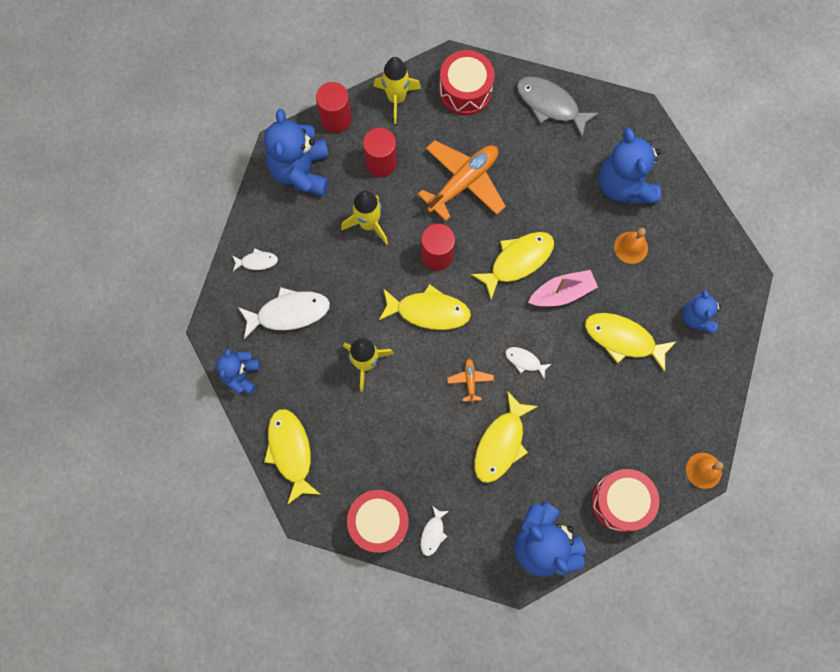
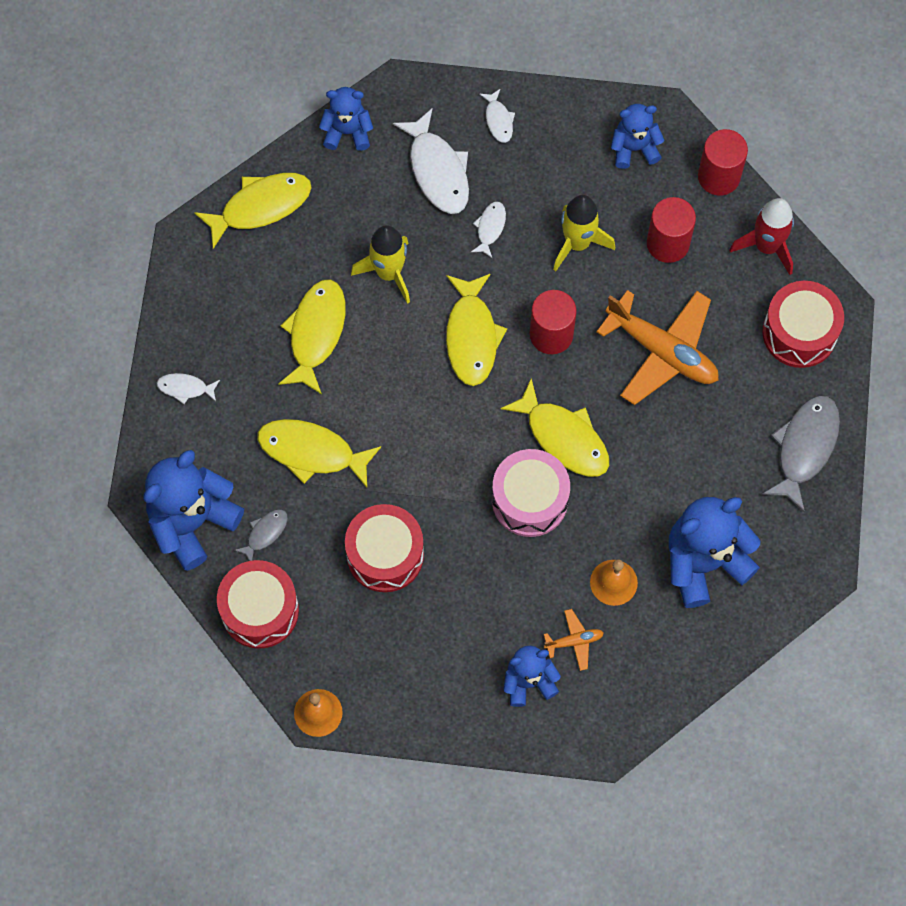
camera: 80 degrees right, 5 degrees down
blue teddy bear [264,109,329,196] -> blue teddy bear [611,104,665,169], size x0.58
red drum [347,490,409,553] -> red drum moved to [345,504,424,592]
yellow rocket [374,57,421,124] -> red rocket [729,198,794,275]
orange plane [447,359,494,403] -> orange plane moved to [544,609,604,671]
white fish [505,347,551,378] -> white fish moved to [471,202,506,258]
pink boat [528,270,598,306] -> pink drum [492,449,570,537]
yellow fish [585,313,677,372] -> yellow fish moved to [278,279,346,395]
none -> grey fish [234,509,288,561]

